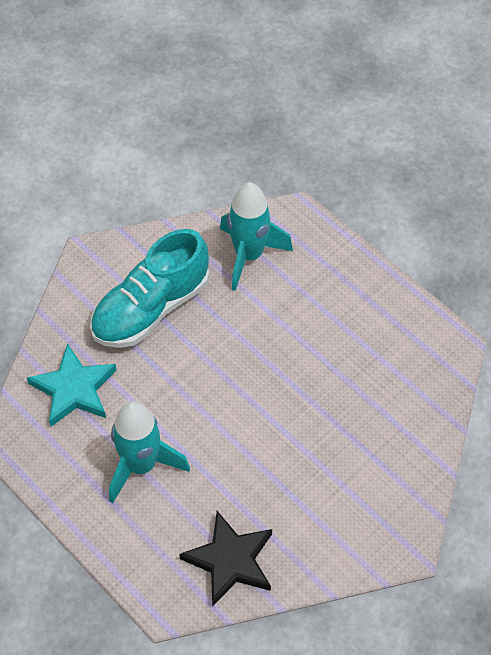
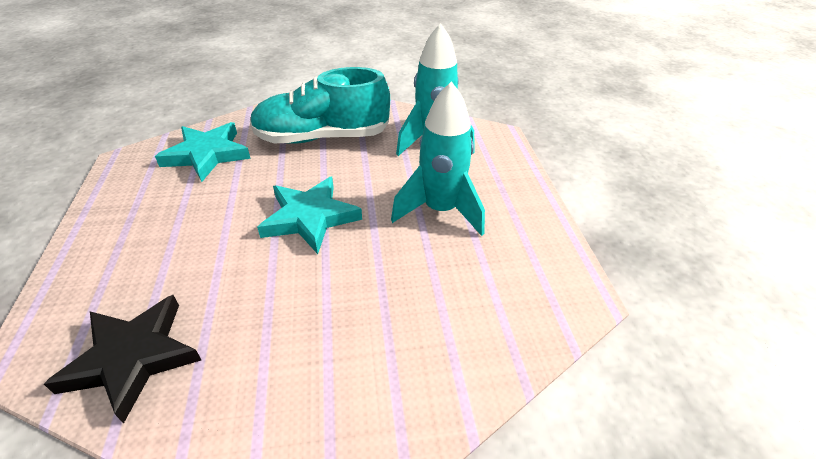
camera: 35 degrees right, 15 degrees down
turquoise rocket [109,401,190,503] -> turquoise rocket moved to [391,81,485,236]
none -> turquoise star [257,177,362,254]

